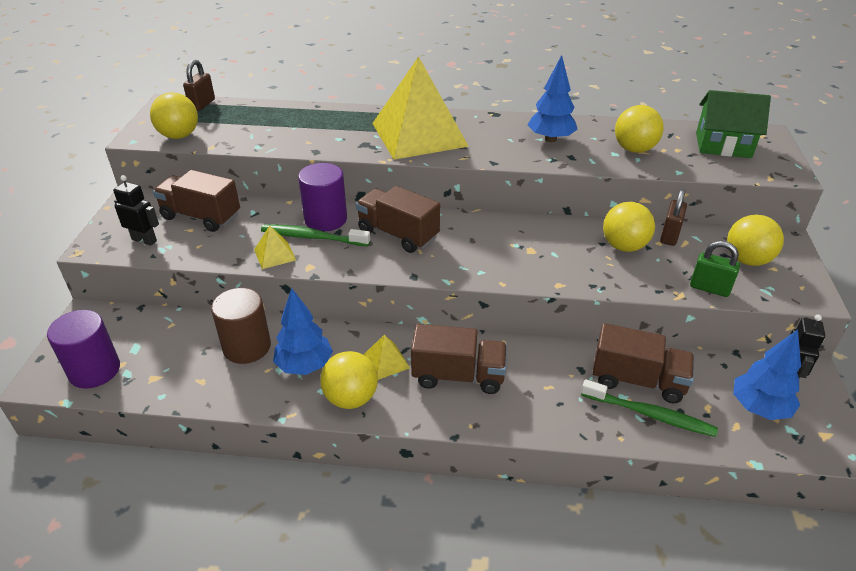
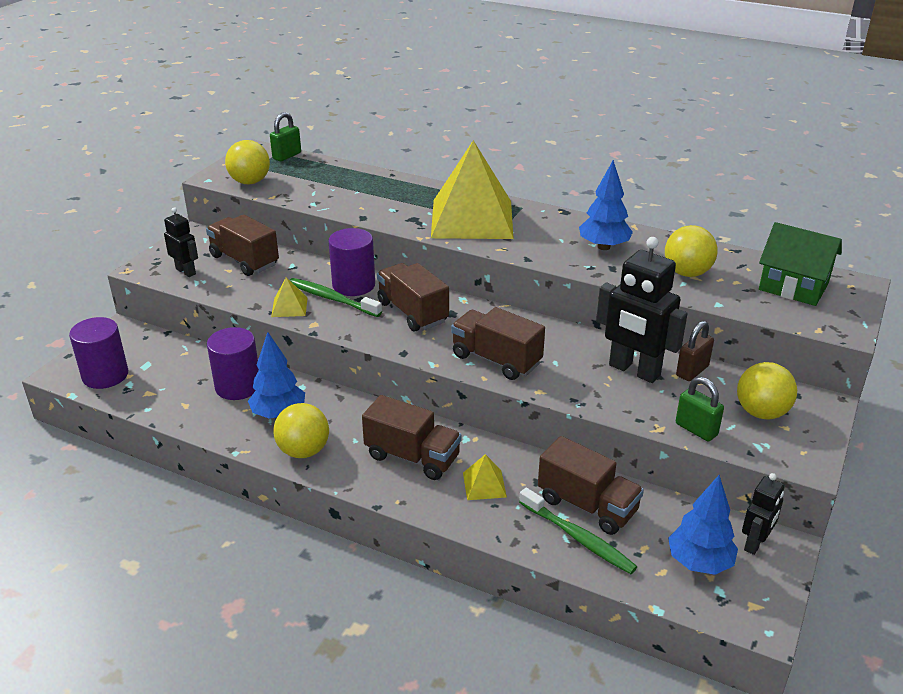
camera: 20 degrees right, 5 degrees down
brown padlock [183,59,215,111] -> green padlock [270,112,301,161]
brown cylinder [211,288,271,364] -> purple cylinder [207,327,259,400]
yellow pyramid [363,335,410,380] -> yellow pyramid moved to [463,454,507,500]
yellow ball [603,202,655,252] -> black robot [596,237,687,383]
none -> brown truck [451,307,545,380]

